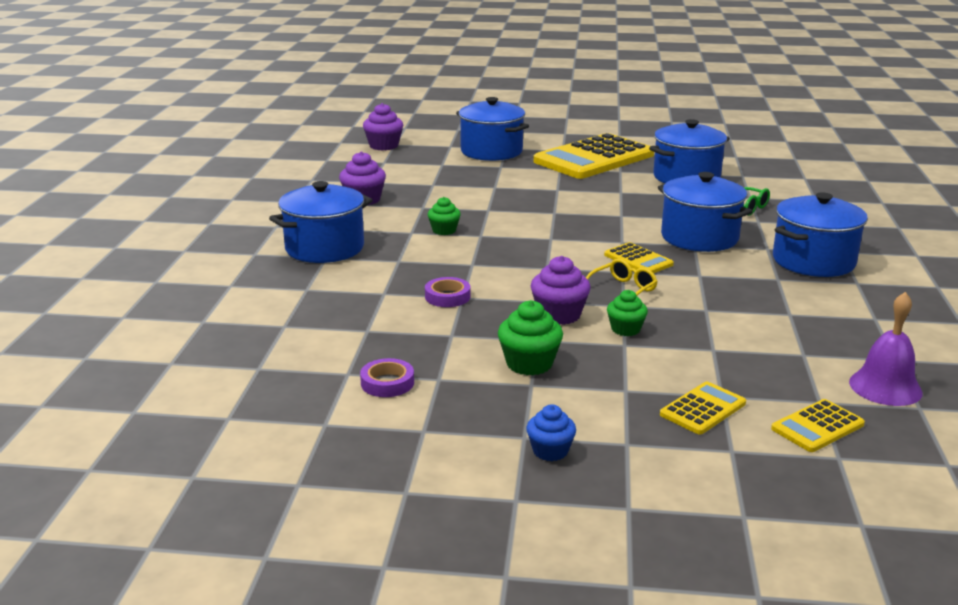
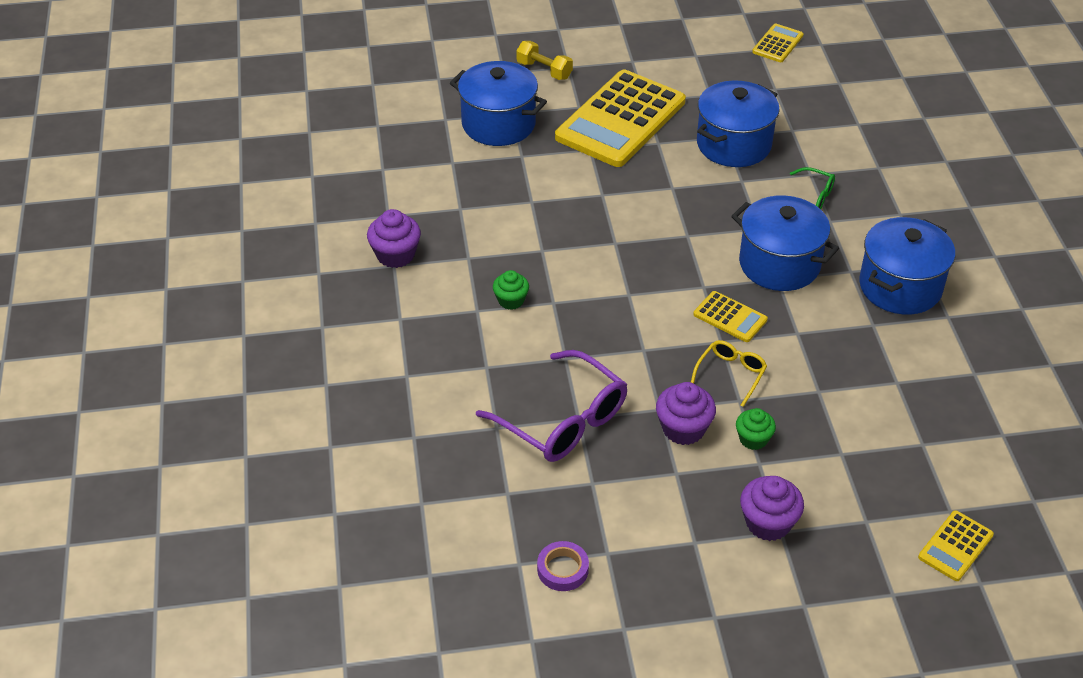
camera: 15 degrees left, 20 degrees up
blue pot [269,181,373,263] -> none
purple cupcake [363,103,403,150] -> purple cupcake moved to [740,476,804,541]
purple tape [425,277,471,307] -> purple glasses [476,350,627,462]
green cupcake [498,300,563,375] -> none
blue cupcake [526,405,576,461] -> none
yellow calculator [660,382,746,435] -> yellow calculator moved to [752,24,803,62]
purple bell [849,292,923,406] -> none
none -> yellow dumbbell [516,41,573,80]

